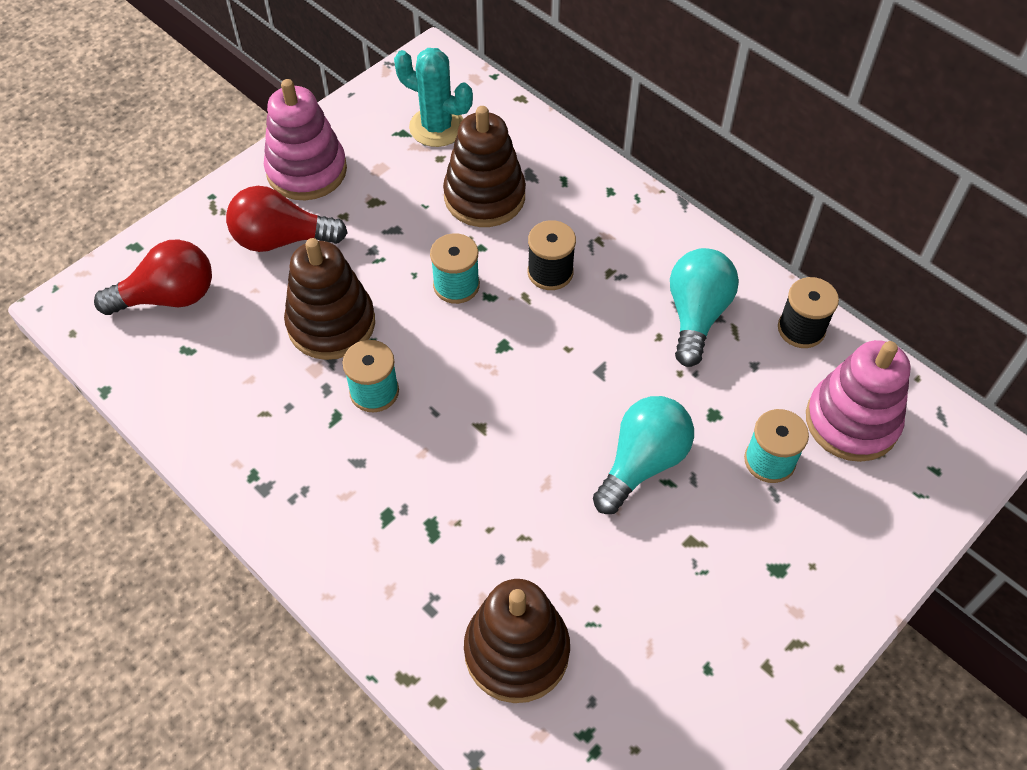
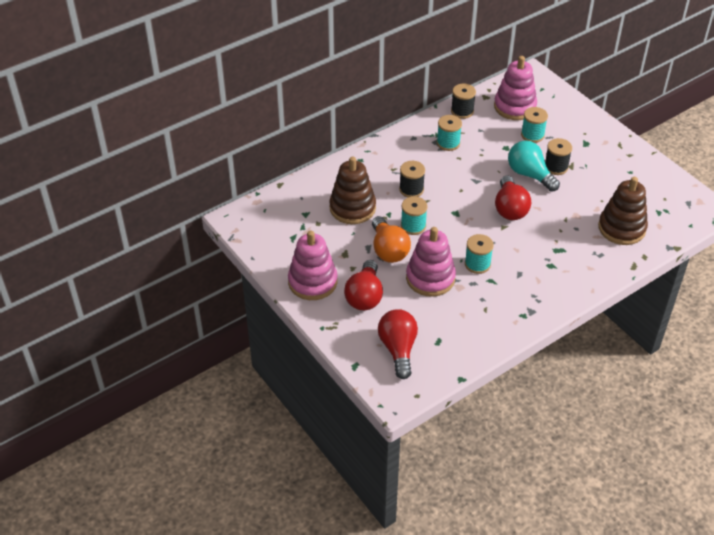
camera: 80 degrees left, 10 degrees down
brown stacking toy [284,238,375,360] -> pink stacking toy [406,227,456,297]
turquoise cactus [394,48,473,147] -> none
turquoise light bulb [670,248,739,367] -> turquoise spool [437,115,462,151]
none -> orange light bulb [372,216,411,263]
none -> red light bulb [495,175,531,220]
none -> black spool [545,138,572,175]

